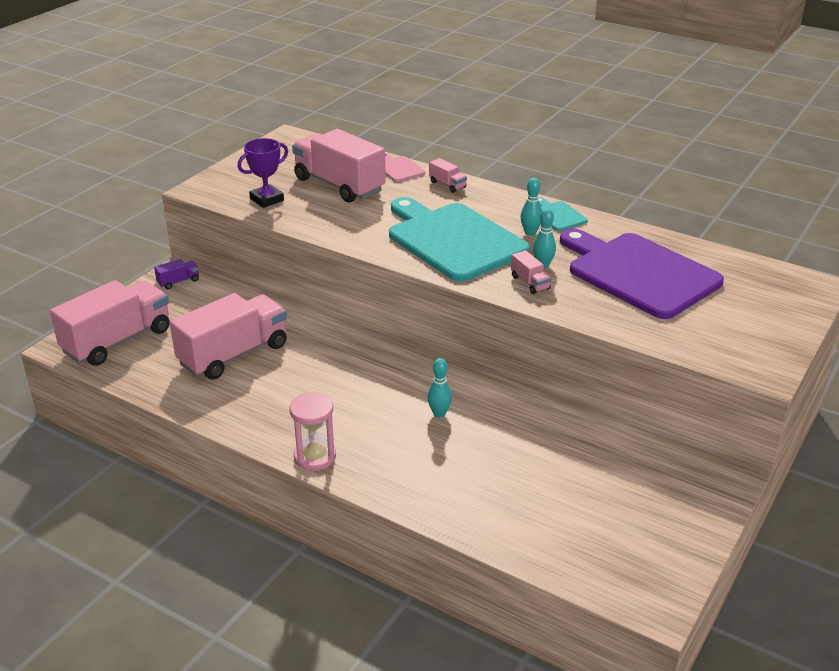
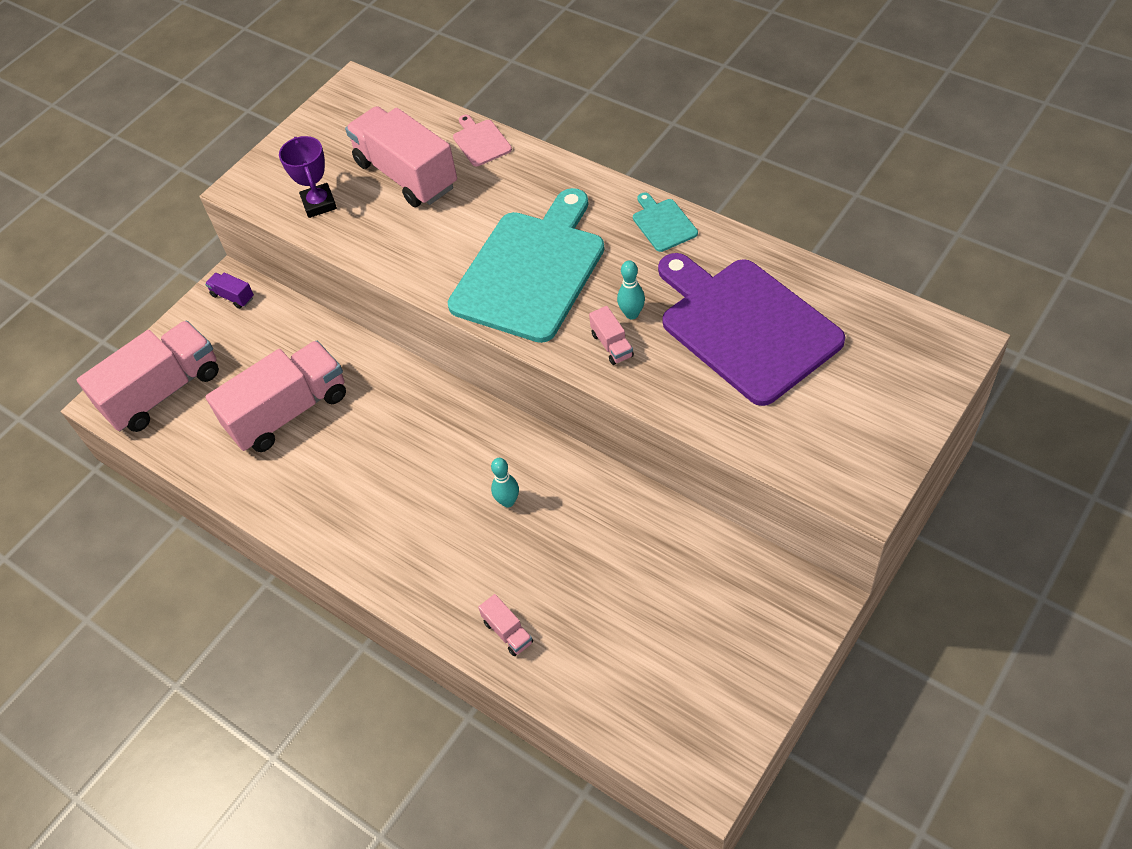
camera: 10 degrees right, 20 degrees up
purple truck [154,259,199,289] -> purple truck turned 120 degrees counterclockwise [205,272,254,309]
purple trophy [238,138,288,208] -> purple trophy turned 75 degrees counterclockwise [279,136,337,218]
pink hourglass [290,392,336,471] -> none
turquoise cutting board [389,197,530,282] -> turquoise cutting board turned 60 degrees clockwise [448,188,605,343]
pink truck [429,158,467,193] -> pink truck moved to [478,594,533,656]
turquoise bowling pin [521,178,542,236] -> none

